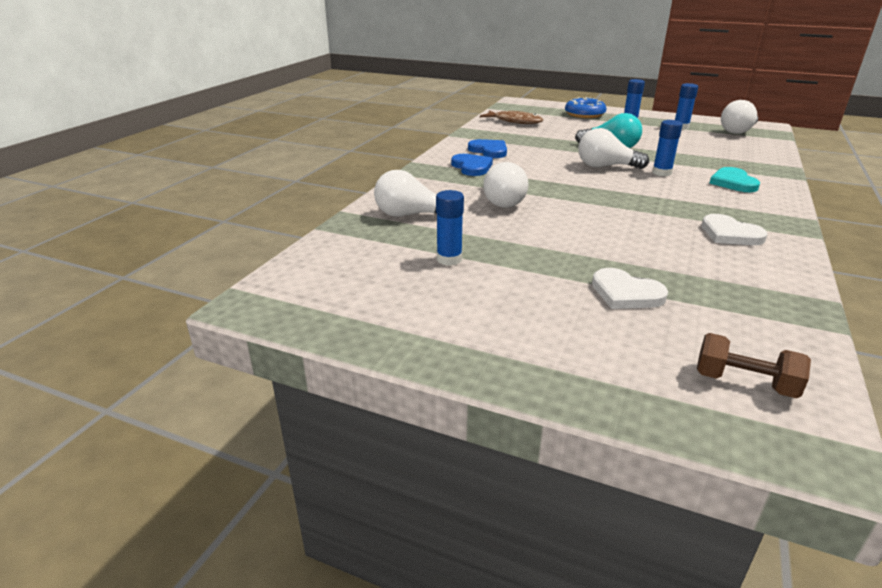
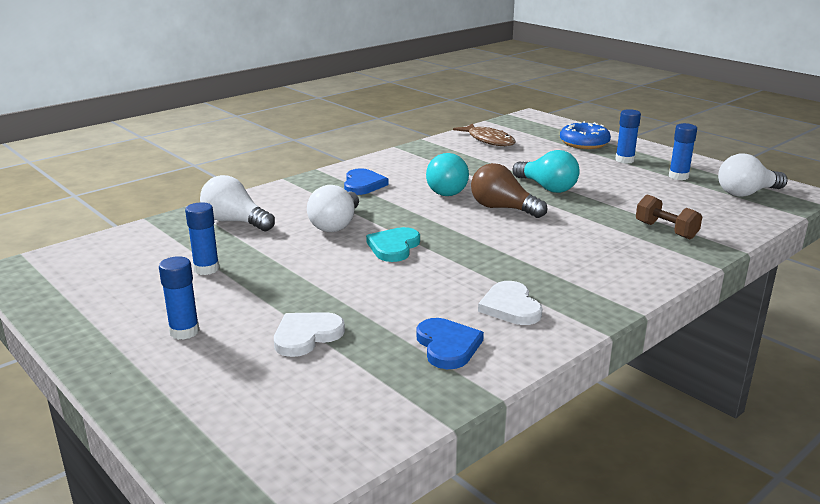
camera: 25 degrees right, 5 degrees down
blue heart [468,139,507,158] -> blue heart moved to [416,318,484,369]
white light bulb [578,128,649,169] -> brown light bulb [471,163,547,218]
white heart [592,268,668,309] -> white heart turned 75 degrees clockwise [274,312,345,357]
blue glue stick [652,120,683,176] -> blue glue stick moved to [159,256,200,340]
brown dumbbell [697,333,811,398] -> brown dumbbell moved to [636,194,702,239]
turquoise heart [709,167,760,192] -> turquoise heart moved to [366,227,420,262]
none -> turquoise light bulb [426,153,469,196]

